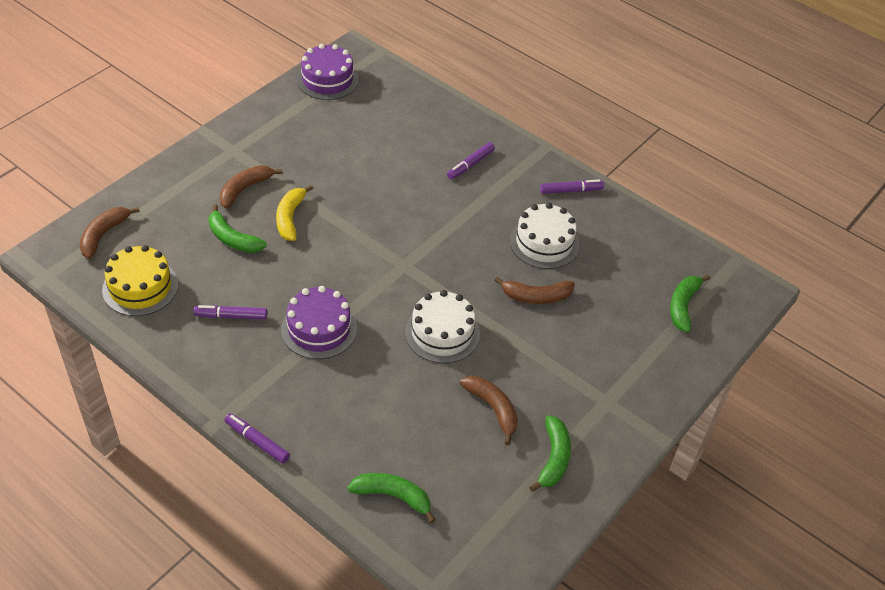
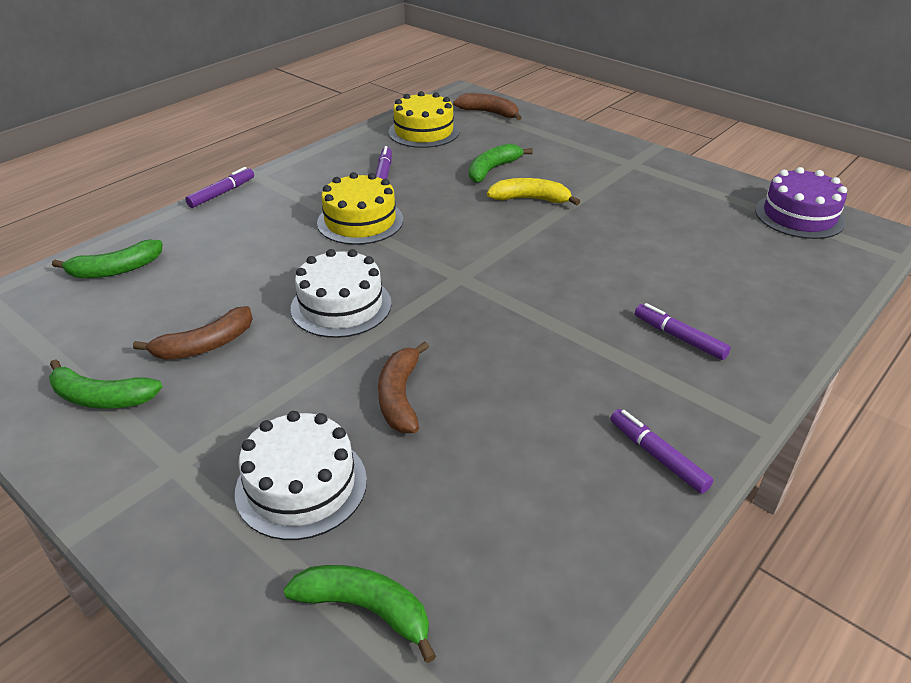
camera: 95 degrees right, 10 degrees down
brown banana [220,165,283,208] -> none
purple cake [281,286,357,359] -> yellow cake [317,172,403,245]
green banana [347,473,436,524] -> green banana turned 45 degrees clockwise [52,240,162,278]
white cake [510,203,579,269] -> white cake moved to [235,411,367,540]
purple marker [540,179,604,194] -> purple marker turned 150 degrees clockwise [610,409,713,494]

